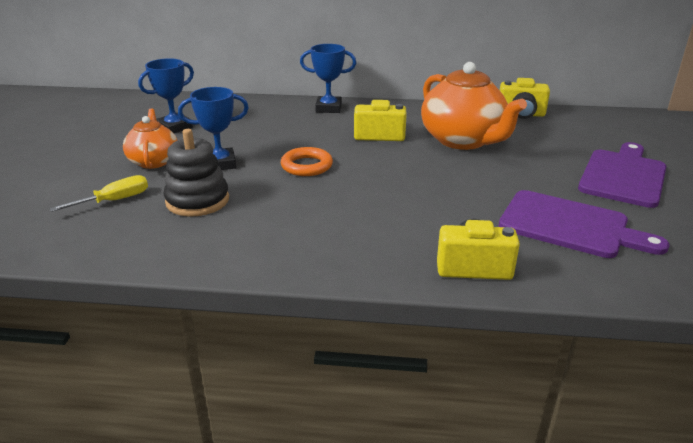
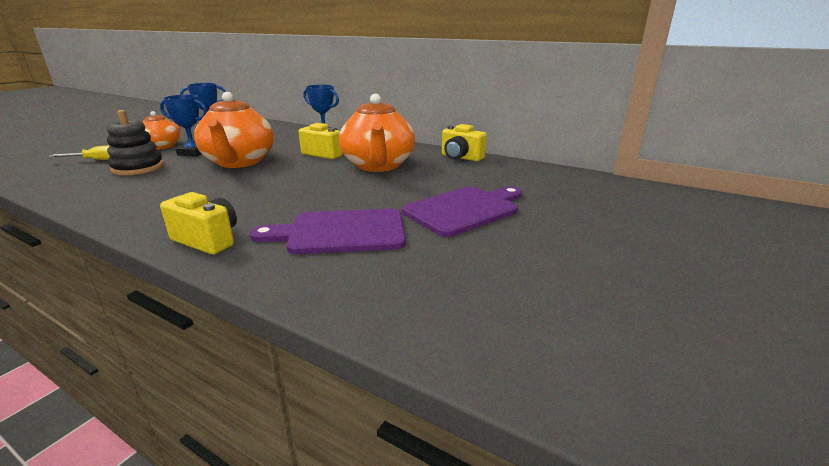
camera: 25 degrees right, 5 degrees down
orange ring [281,147,333,176] -> orange teapot [194,92,274,168]
purple cutting board [499,190,670,258] -> purple cutting board turned 120 degrees clockwise [250,209,406,254]

